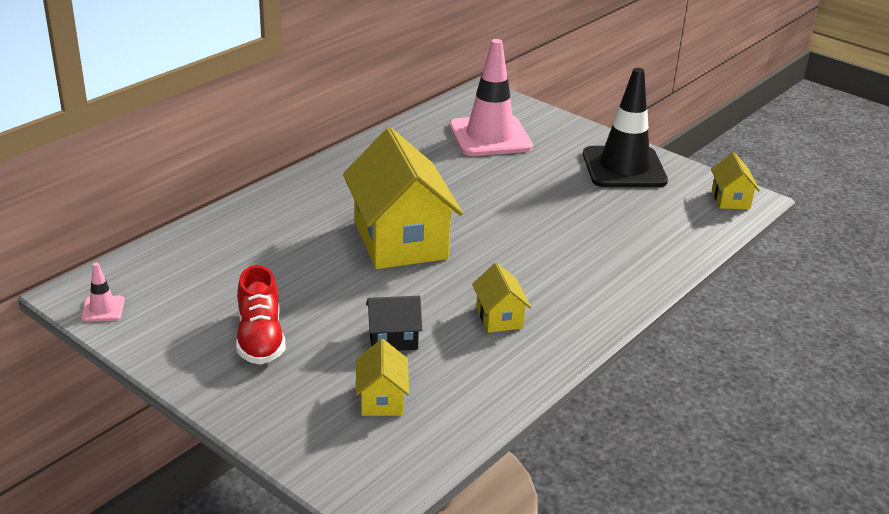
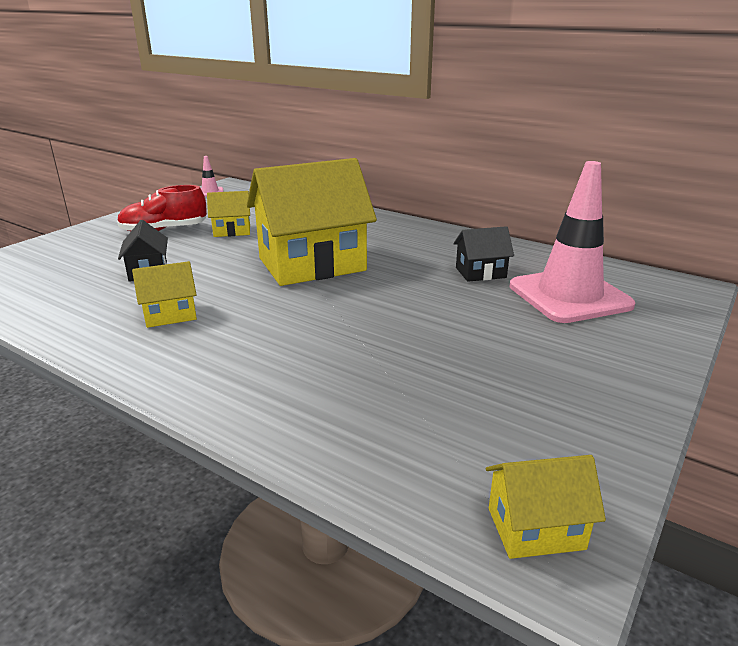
camera: 85 degrees right, 5 degrees down
yellow house [356,339,409,416] -> yellow house moved to [207,191,250,237]
black traffic cone [583,68,668,187] -> none
none -> black house [454,226,514,282]

